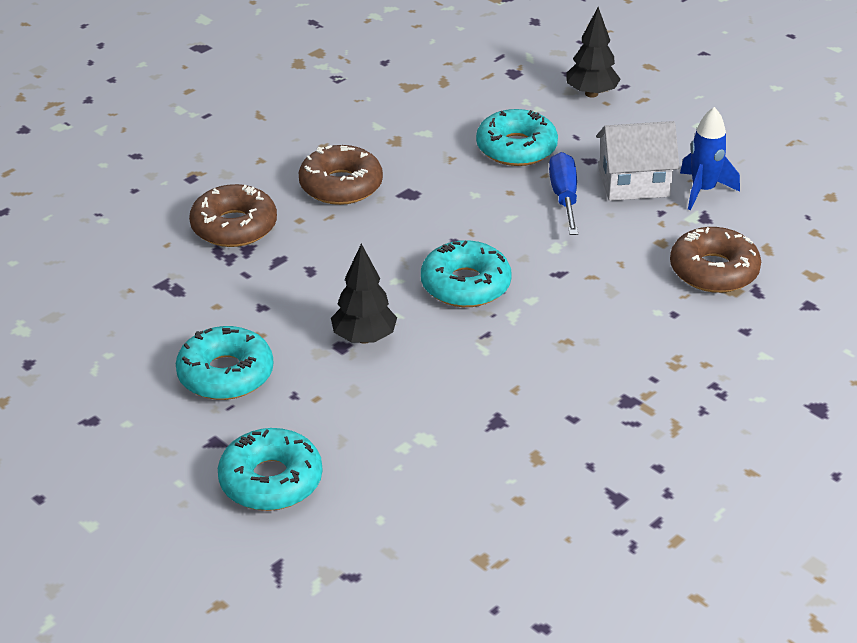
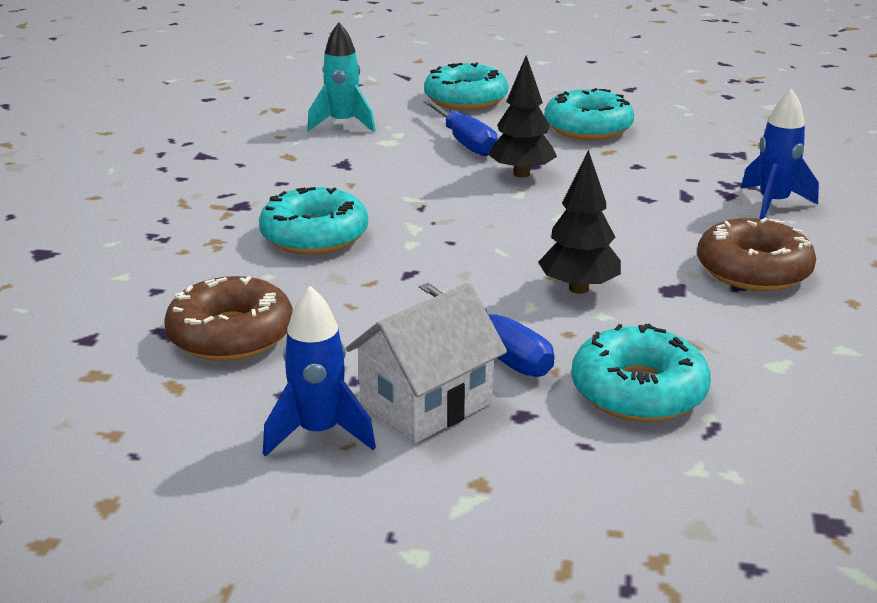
camera: 145 degrees right, 10 degrees down
brown donut [189,184,277,247] -> blue rocket [741,89,819,219]
turquoise donut [421,240,512,307] -> turquoise donut moved to [259,187,368,254]
black tree [566,7,621,97] -> black tree moved to [538,150,621,294]
none -> turquoise rocket [307,22,376,132]
none -> blue screwdriver [423,100,498,156]

